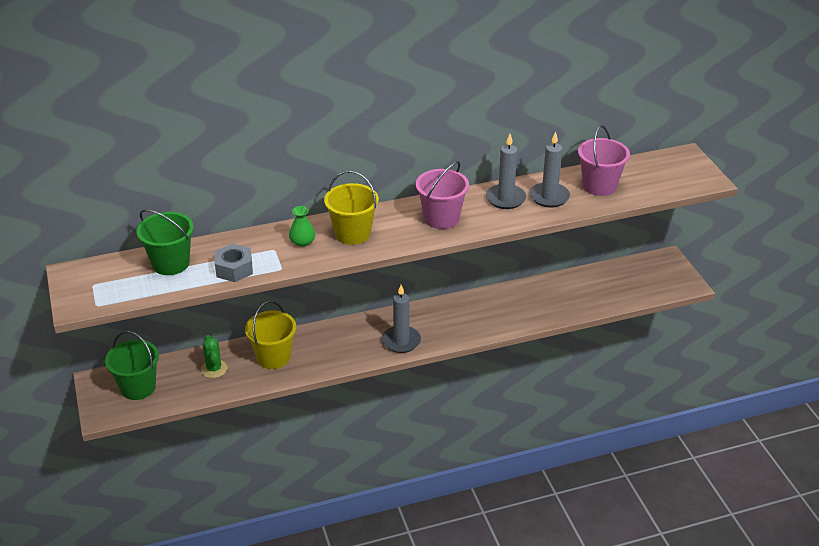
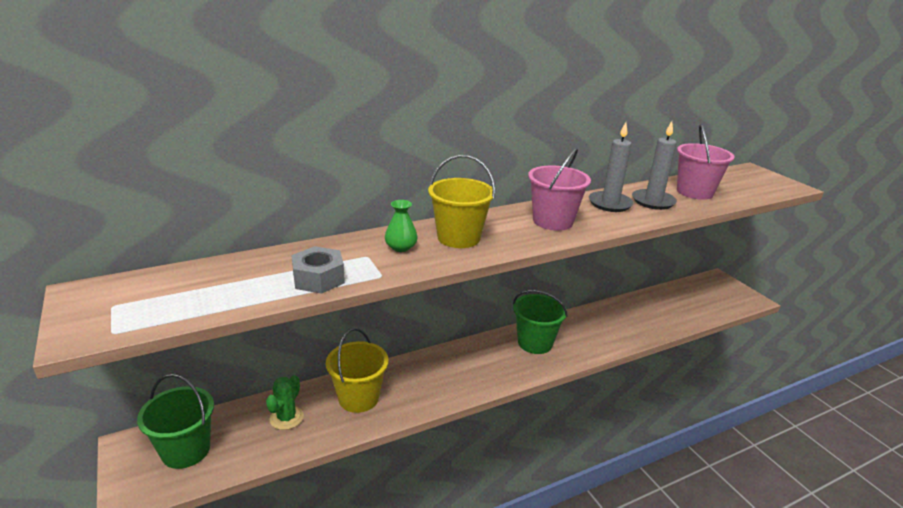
camera: 10 degrees left, 10 degrees down
green bucket [137,209,194,275] -> green bucket moved to [513,290,568,354]
green cactus [201,335,228,378] -> green cactus turned 45 degrees clockwise [266,375,304,430]
grey candle [382,285,421,353] -> none

